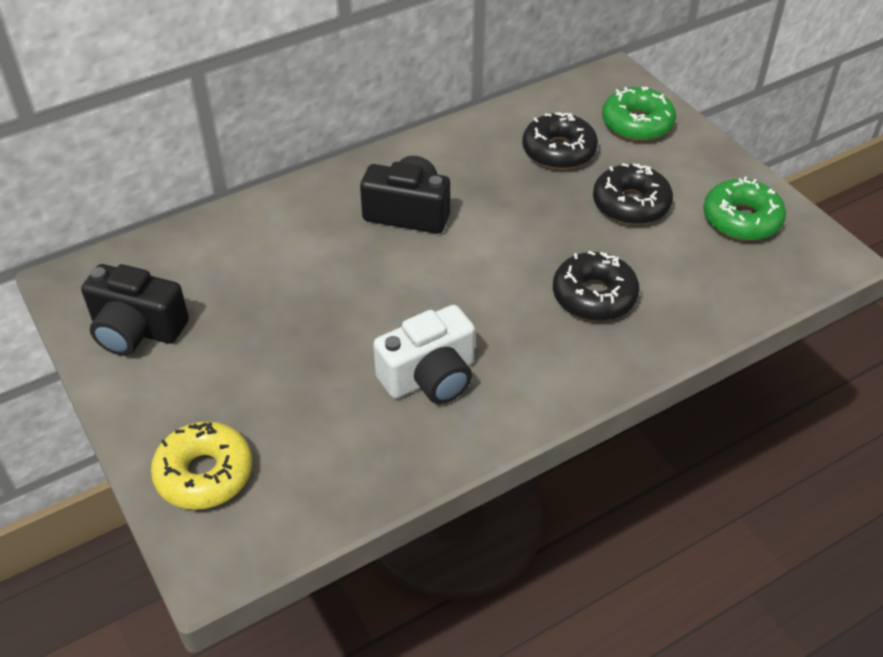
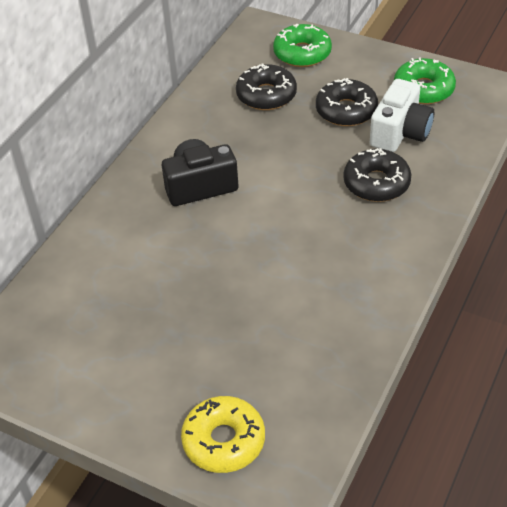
camera: 30 degrees left, 0 degrees up
black camera [81,264,189,356] -> none
white camera [373,305,475,404] -> white camera moved to [370,79,434,152]

